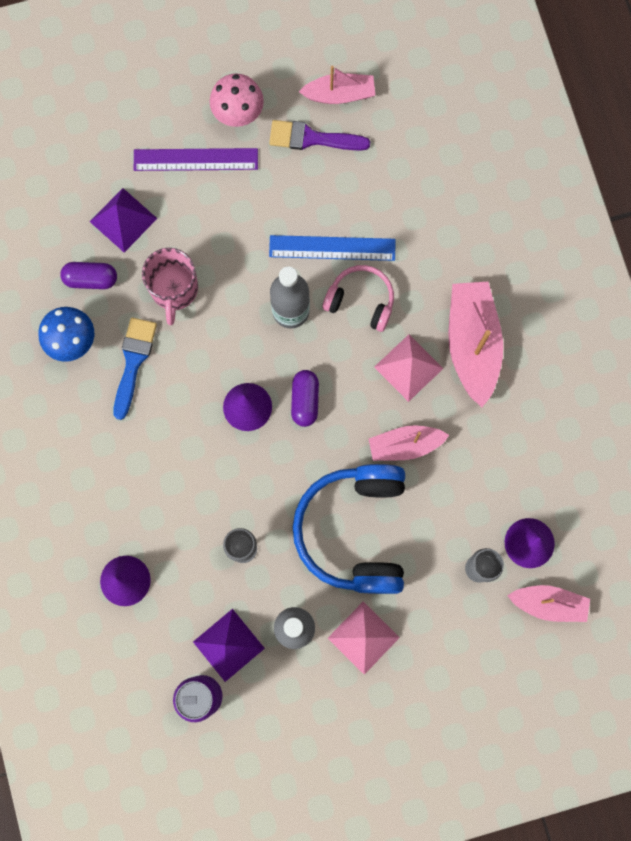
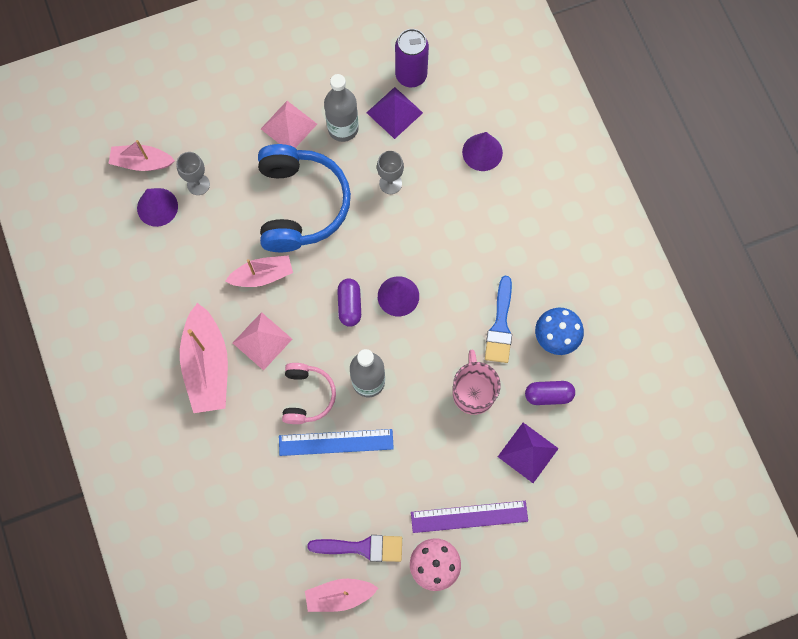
camera: 175 degrees right, 5 degrees down
pink headphones [322,265,394,332] -> pink headphones turned 105 degrees counterclockwise [282,363,336,424]

